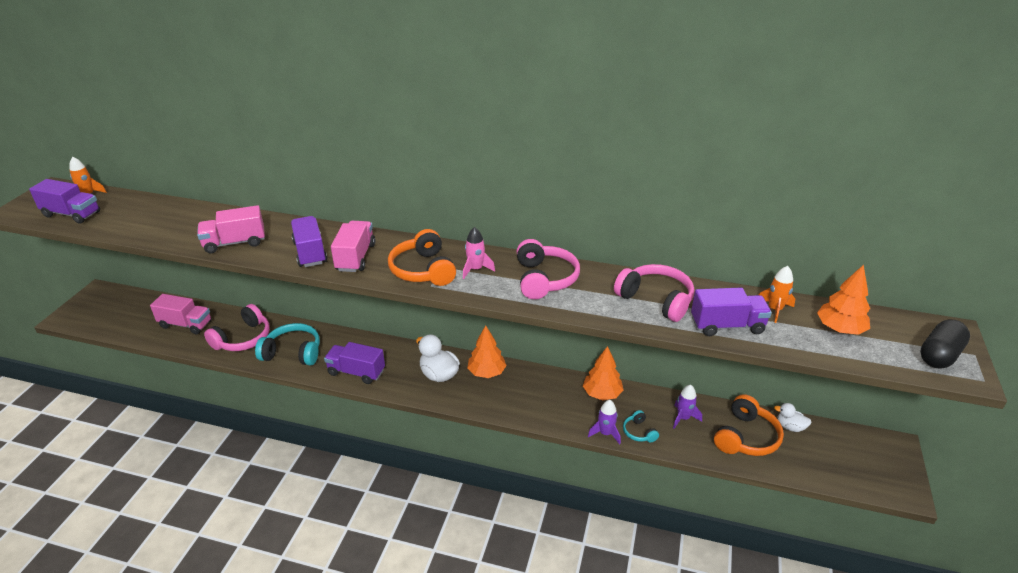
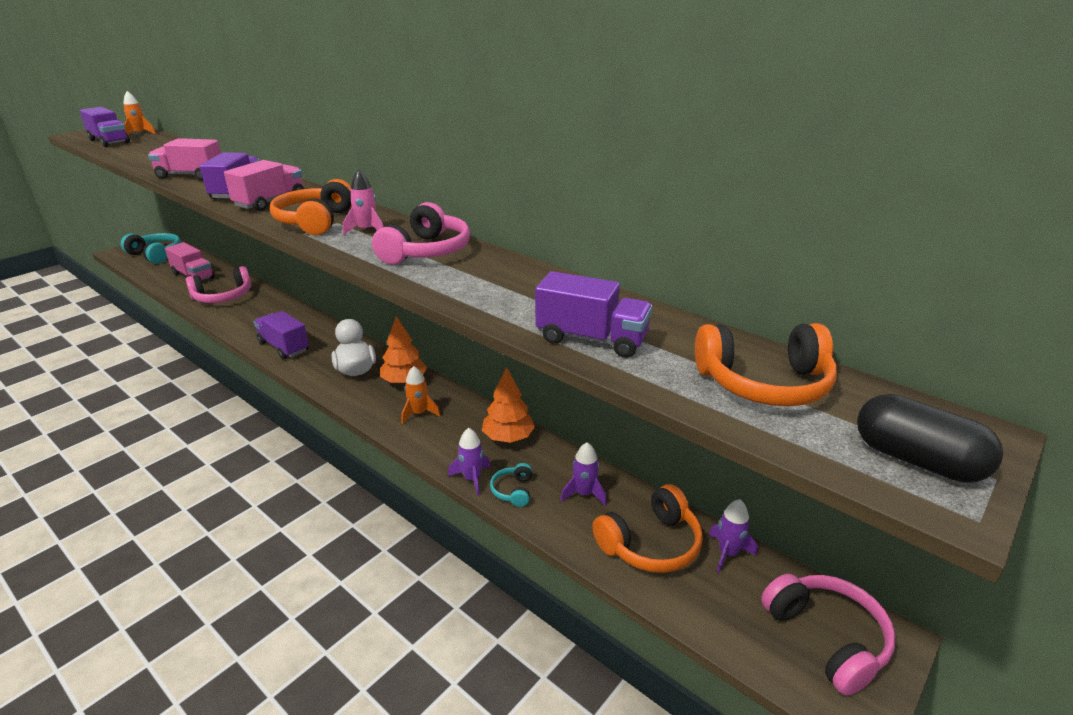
camera: 25 degrees right, 5 degrees down
turquoise headphones [255,323,320,366] -> turquoise headphones moved to [121,233,181,264]
pink headphones [614,264,694,322] -> pink headphones moved to [761,574,896,696]
orange rocket [759,266,795,323] -> orange rocket moved to [401,366,440,424]
white duck [774,403,812,432] -> purple rocket [709,499,758,573]
orange tree [817,265,870,335] -> orange headphones [695,323,837,406]
black capsule [920,320,970,369] -> black capsule turned 60 degrees clockwise [857,394,1003,483]

